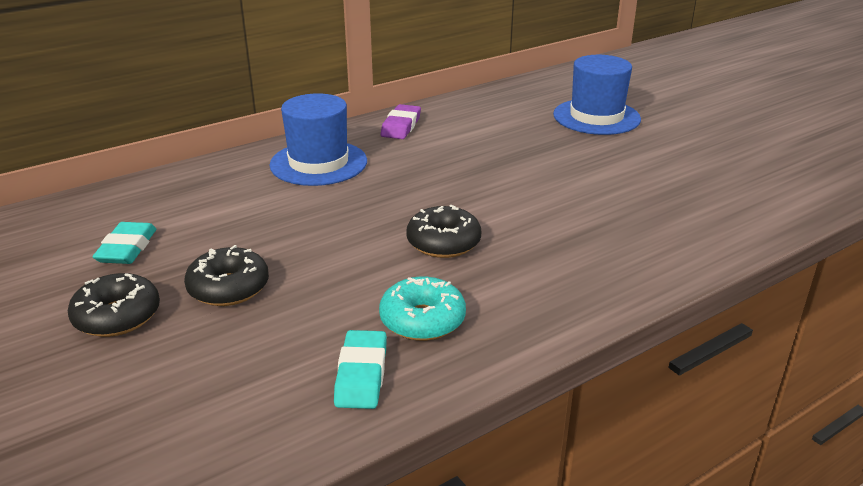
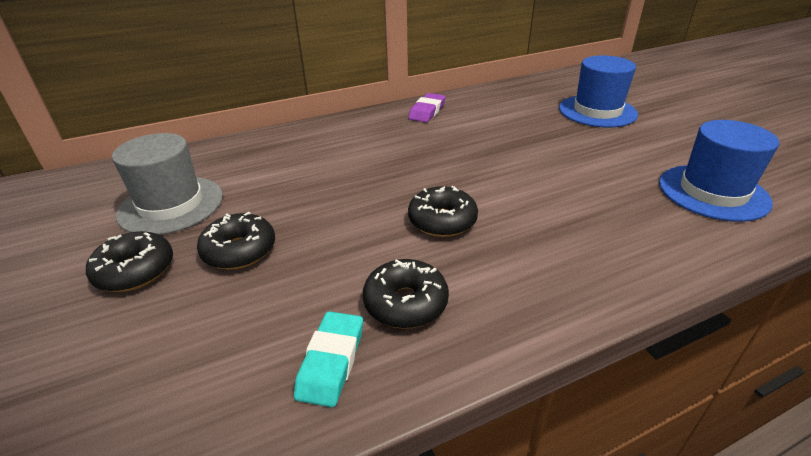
camera: 10 degrees right, 5 degrees up
turquoise eraser [93,222,157,264] -> grey hat [112,133,223,235]
blue hat [269,93,367,186] -> blue hat moved to [659,120,779,222]
turquoise donut [379,277,466,341] -> black donut [363,259,449,329]

